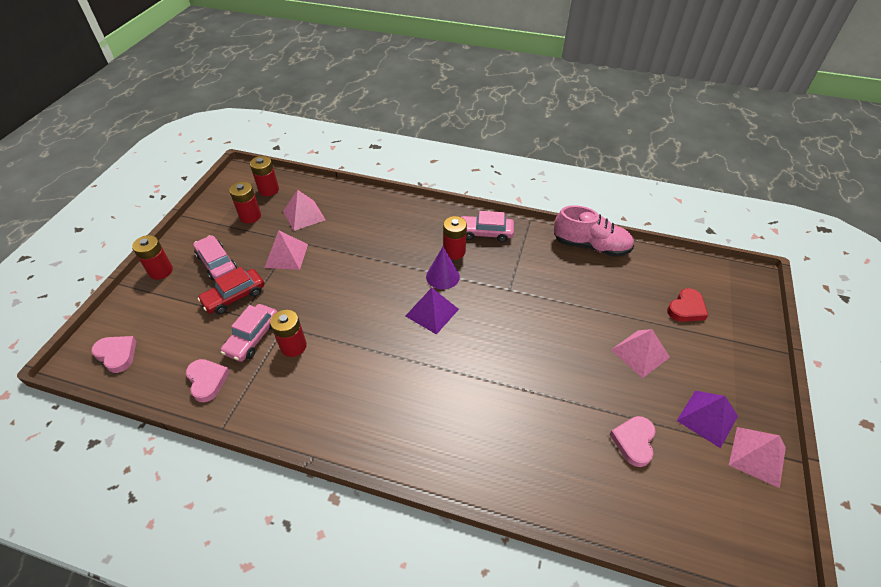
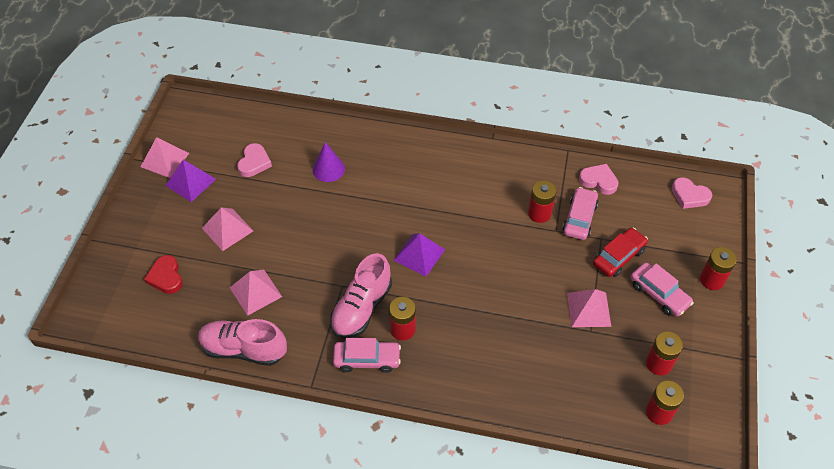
camera: 175 degrees right, 5 degrees up
pink heart [186,359,230,402] -> pink heart turned 150 degrees clockwise [579,164,619,195]
pink pyramid [283,190,325,231] -> pink pyramid moved to [230,270,282,316]
purple cone [426,247,460,289] -> purple cone moved to [313,142,345,182]
red heart [667,288,708,322] -> red heart turned 60 degrees counterclockwise [144,255,183,294]
none -> pink shoe [330,253,392,339]

